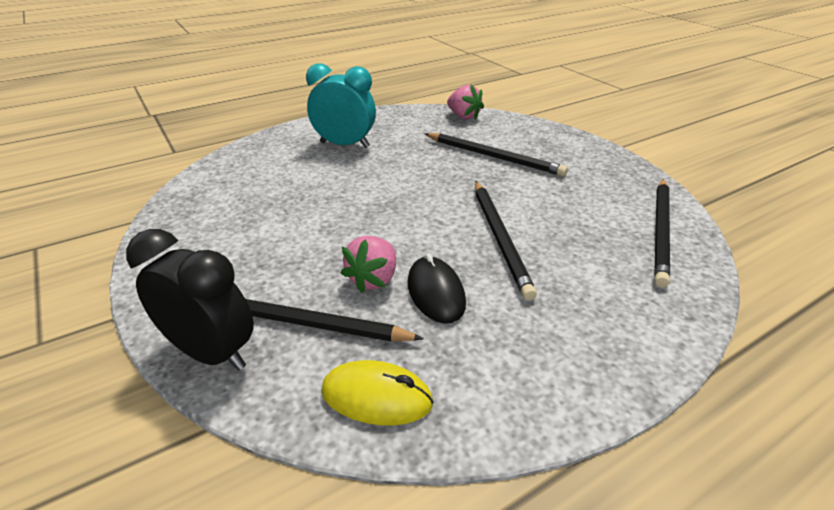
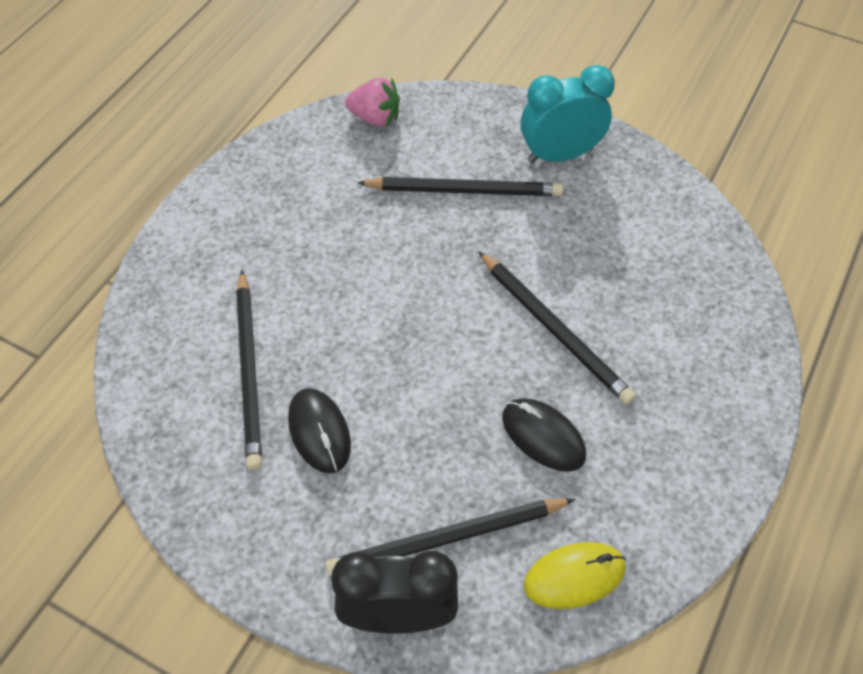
camera: 30 degrees left, 20 degrees up
turquoise clock [306,63,376,148] -> turquoise clock moved to [521,65,615,163]
pink strawberry [341,236,396,293] -> none
black pencil [654,179,670,288] -> black pencil moved to [236,270,262,470]
none -> black mouse [288,388,351,473]

